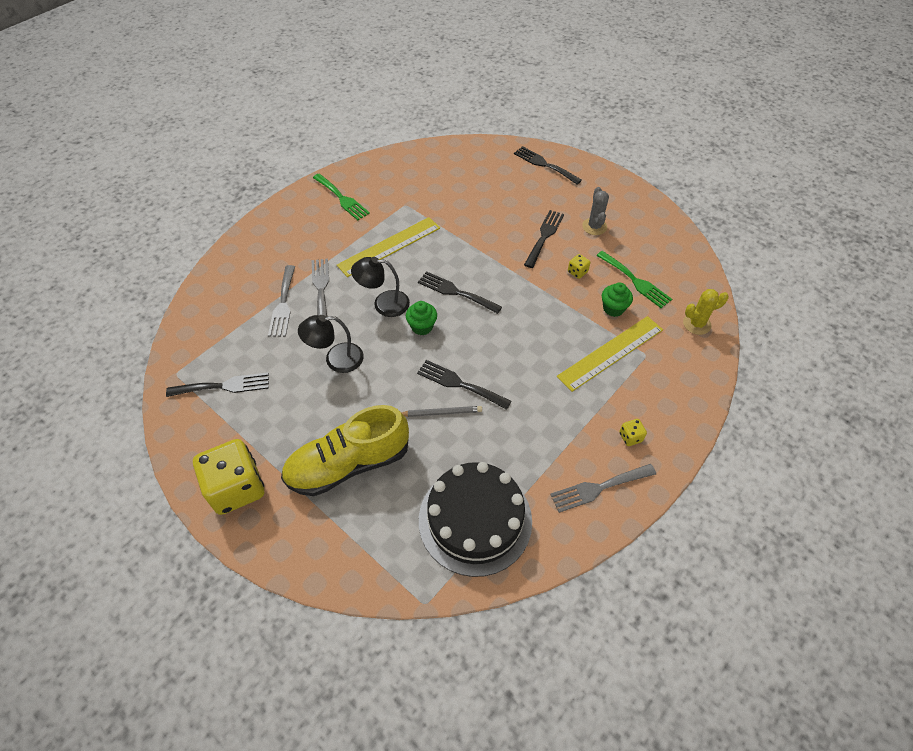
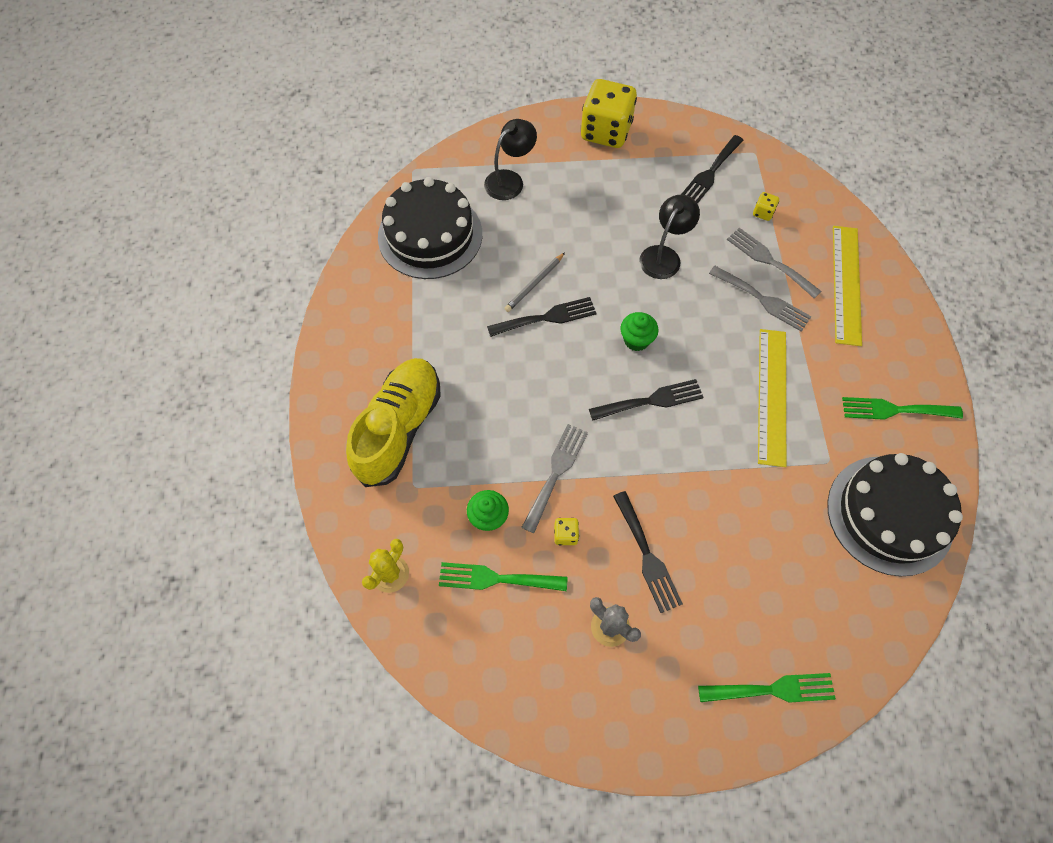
camera: 135 degrees right, 10 degrees up
yellow shoe [281,405,409,496] -> yellow shoe moved to [346,358,441,487]
black lamp [351,257,410,317] -> black lamp moved to [484,119,537,200]
black fork [514,146,582,185] -> green fork [698,673,836,703]
grey fork [550,464,656,513] -> grey fork moved to [521,424,588,533]
yellow ruler [557,316,663,392] -> yellow ruler moved to [833,226,862,346]
yellow dice [619,419,647,446] -> yellow dice moved to [753,192,779,221]
none -> black cake [827,453,963,576]

